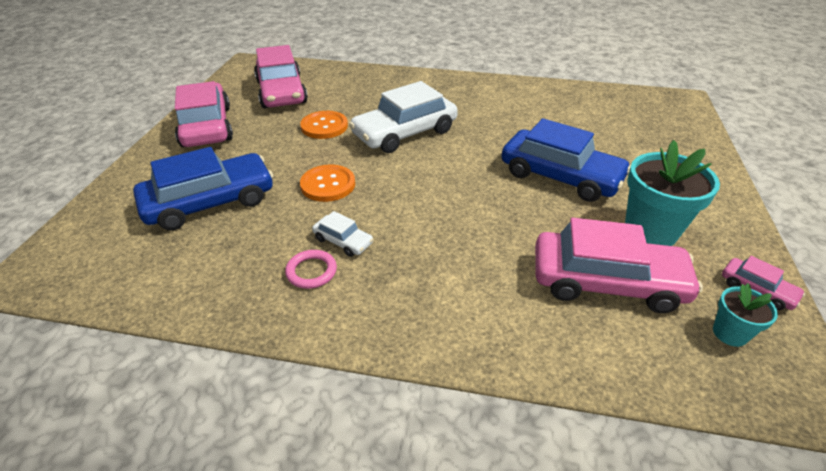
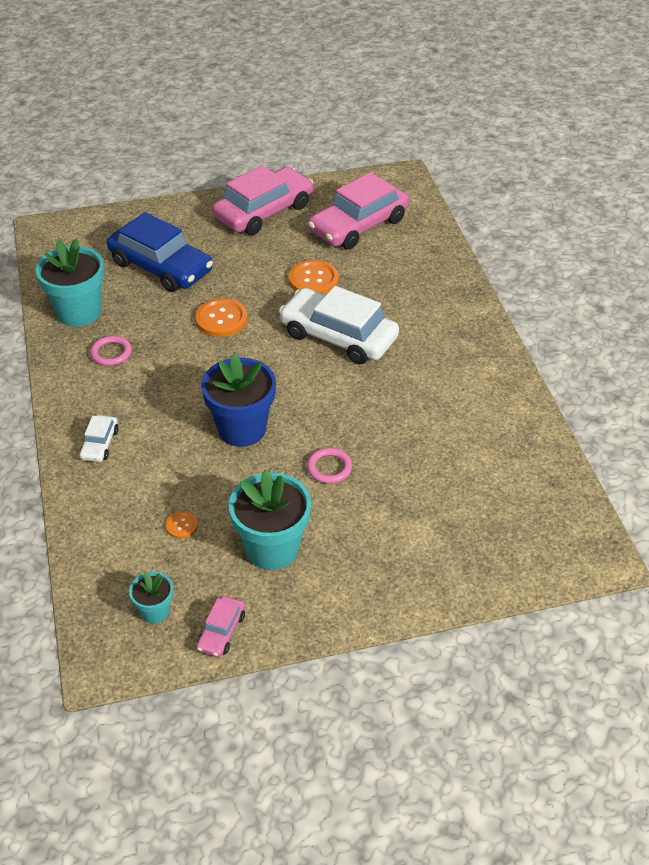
camera: 65 degrees right, 5 degrees up
white car [312,211,373,257] -> white car moved to [79,415,119,462]
blue car [501,118,631,202] -> pink ring [307,448,352,484]
pink car [535,218,703,313] -> orange button [166,511,198,539]
none -> turquoise flower pot [36,239,104,327]
none -> blue flower pot [201,353,276,447]

